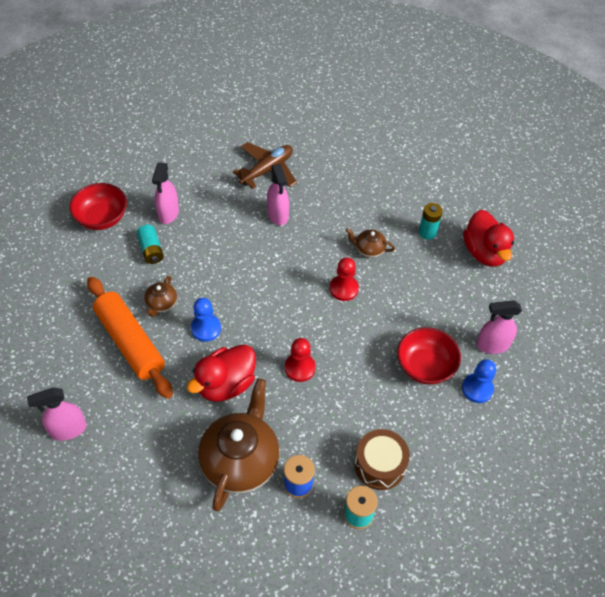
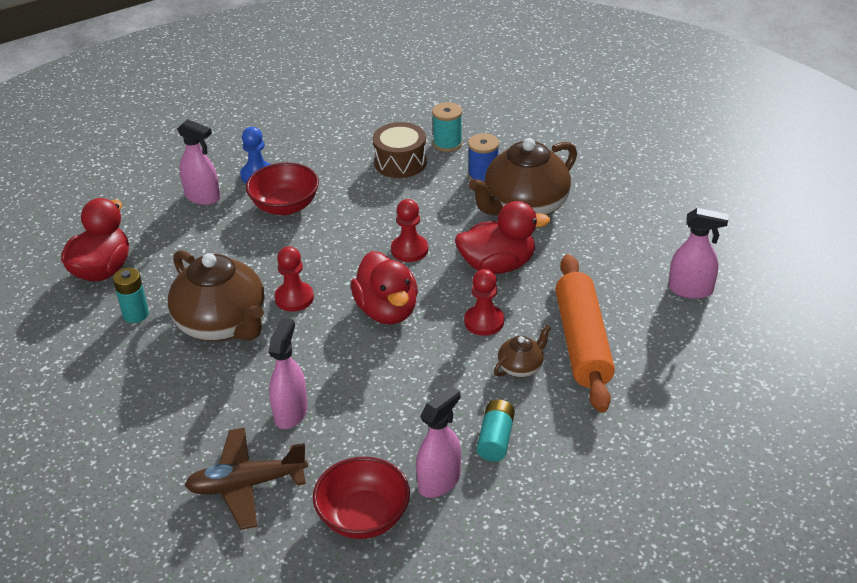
camera: 145 degrees left, 15 degrees down
red bowl [69,183,127,230] -> red bowl moved to [313,457,410,539]
blue pawn [191,298,221,342] -> red pawn [464,269,504,336]
brown teapot [346,228,395,258] -> brown teapot [168,250,265,342], size x2.18
none -> red duck [351,251,418,324]

